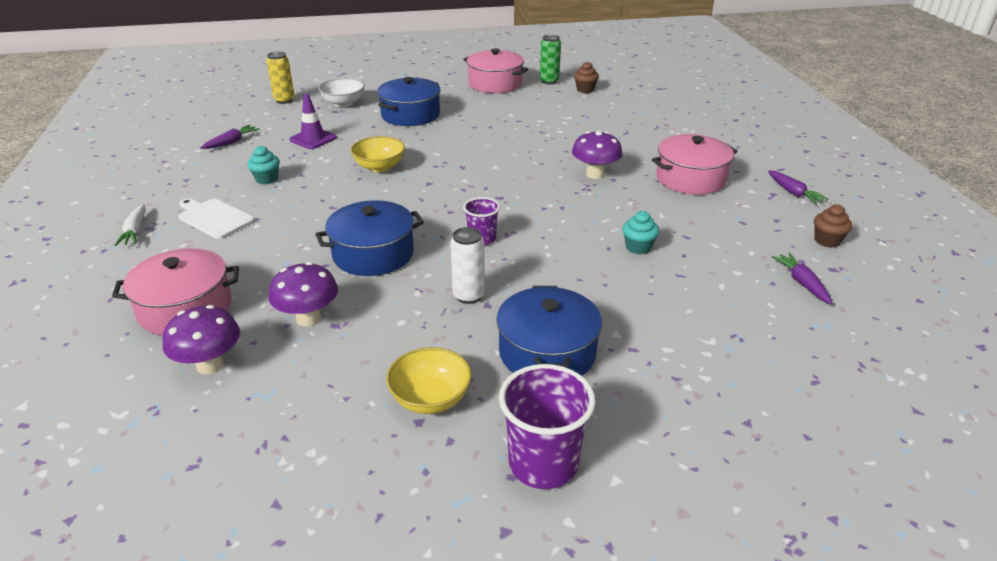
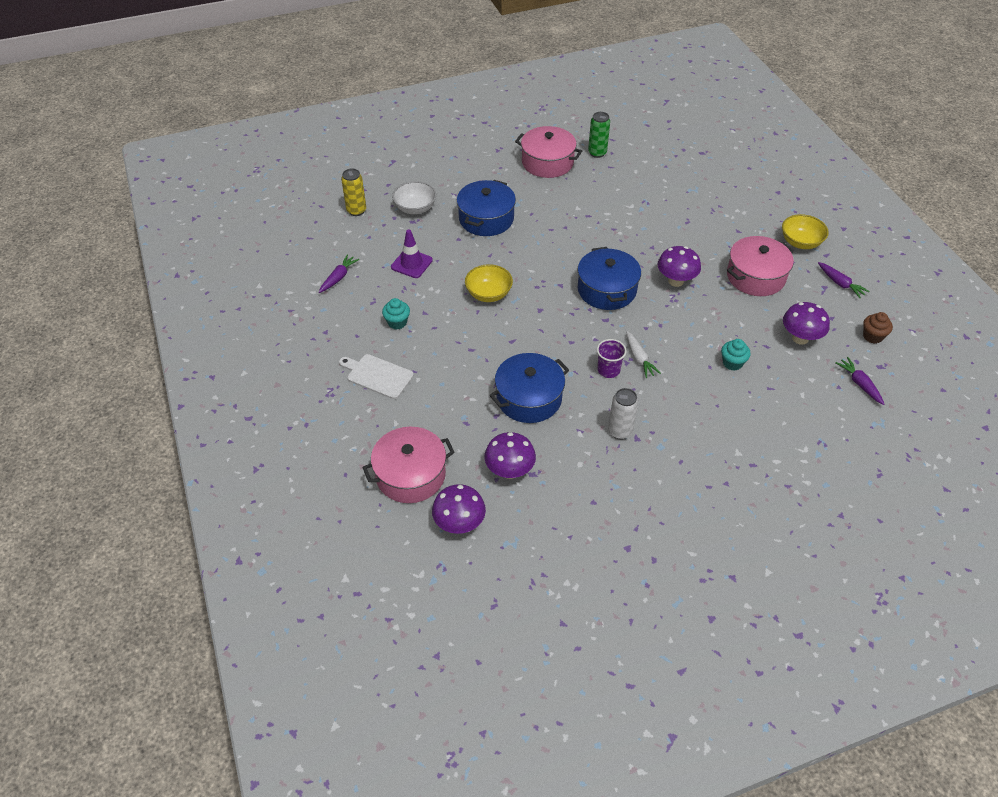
camera: 10 degrees left, 15 degrees up
white carrot [115,204,146,246] -> white carrot moved to [626,331,661,378]
yellow bowl [386,347,472,414] -> yellow bowl moved to [782,214,829,249]
blue pot [496,286,602,376] -> blue pot moved to [577,247,641,310]
purple cup [499,364,595,489] -> none
brown cupcake [574,61,599,93] -> none
none -> purple mushroom [783,302,830,345]

